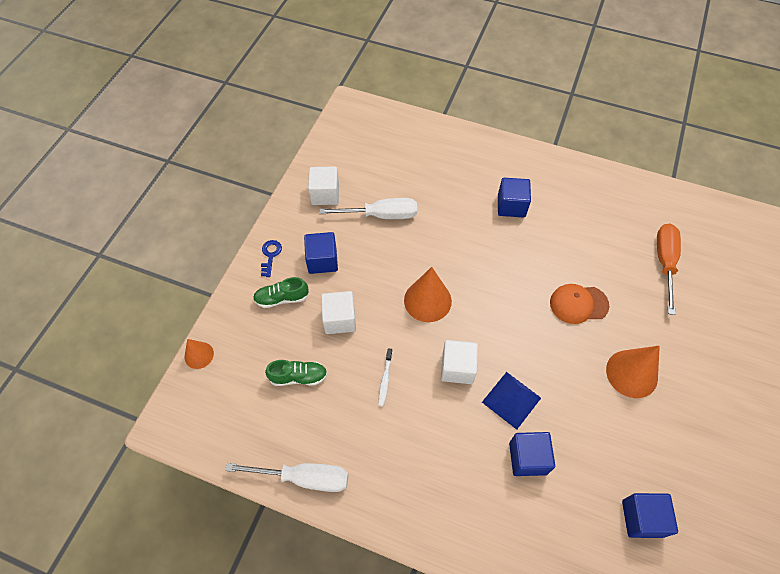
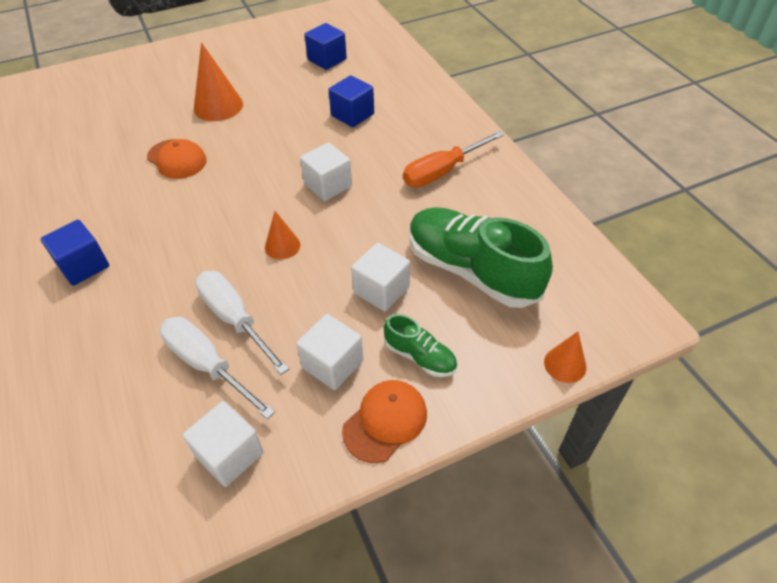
camera: 135 degrees left, 10 degrees down
white screwdriver [225,463,349,492] -> white screwdriver moved to [195,271,289,375]
blue key [261,240,282,277] -> orange cap [342,380,427,463]
green shoe [265,360,327,386] -> green shoe [410,207,553,308], size x2.09
blue cube [304,232,338,274] -> white cube [296,314,363,390]
white toothbrush [378,348,393,406] -> none
orange cone [404,267,452,322] -> orange cone [265,211,300,260], size x0.58
blue pyramid [482,372,541,430] -> none
orange screwdriver [657,223,681,315] -> orange screwdriver moved to [403,131,504,187]

